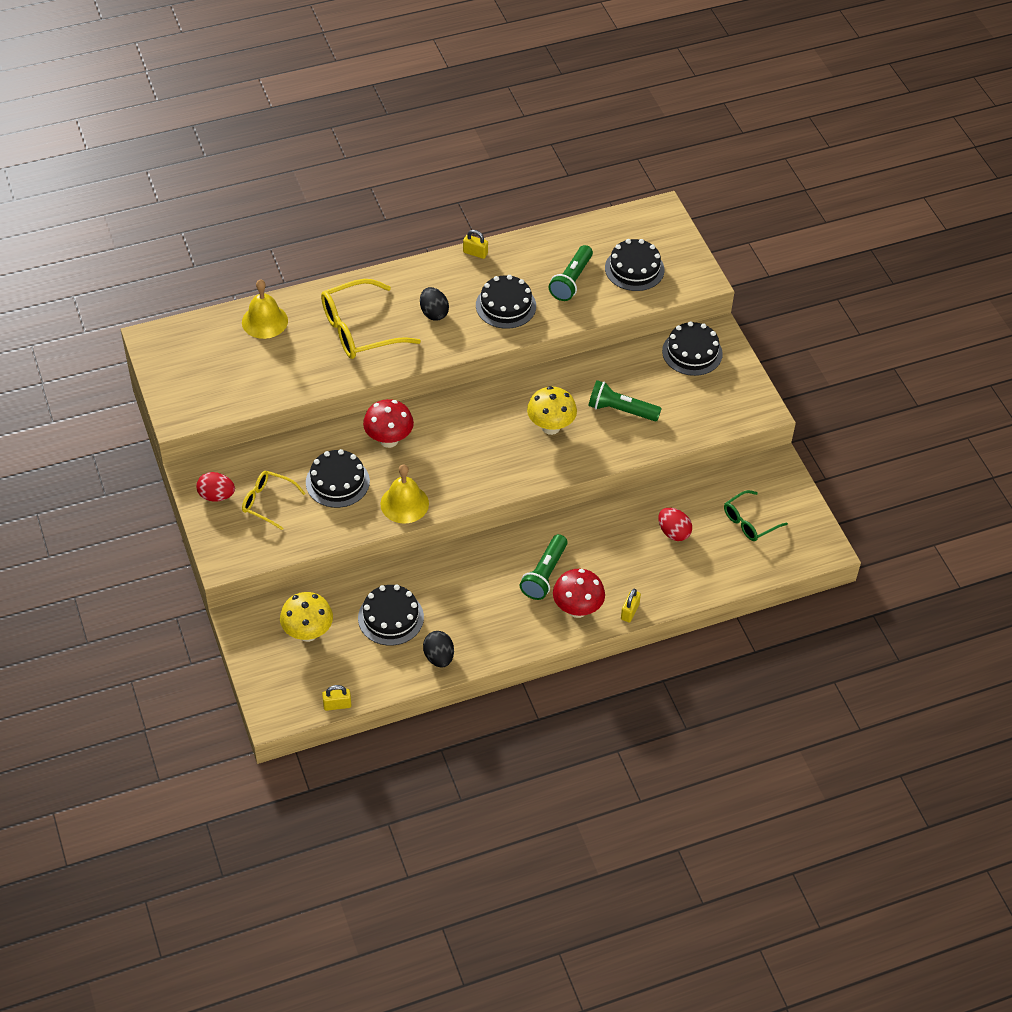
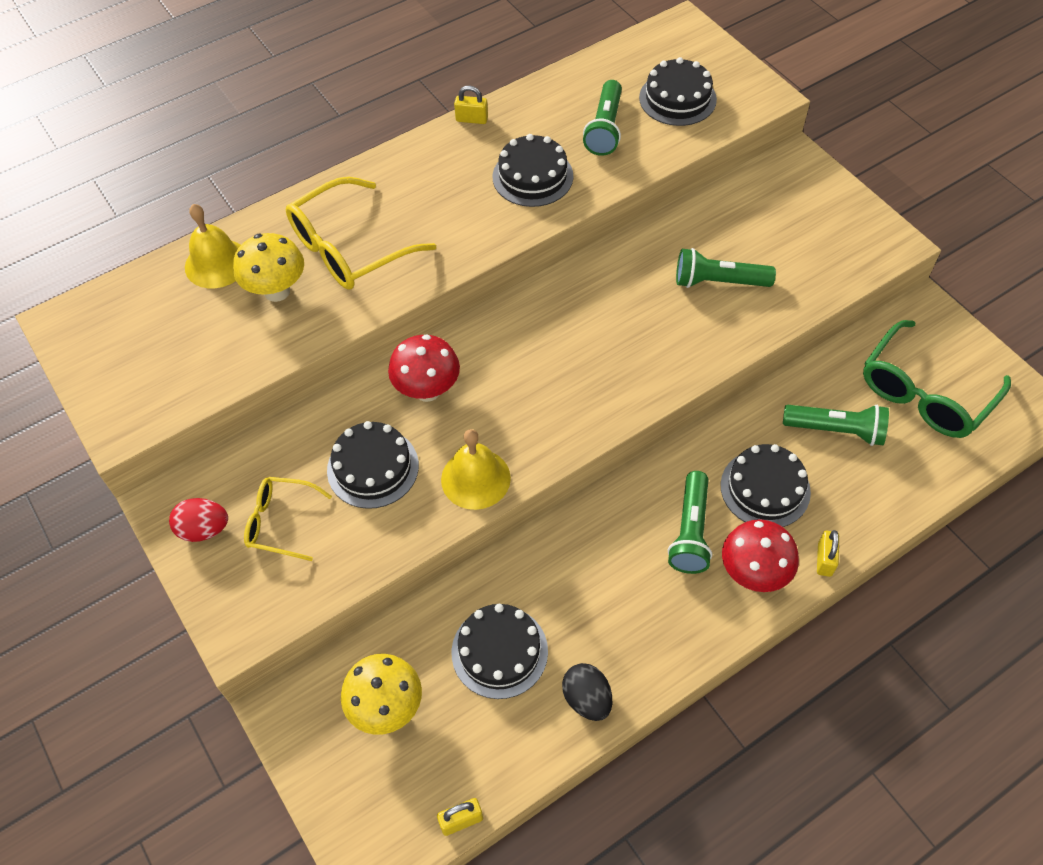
camera: 10 degrees left, 5 degrees up
black egg [420,287,449,321] -> none
yellow mushroom [527,386,577,435] -> yellow mushroom moved to [233,233,304,302]
red egg [658,508,692,541] -> green flashlight [783,405,889,446]
black cake [662,321,723,376] -> black cake moved to [721,444,811,527]
green glasses [724,490,788,541] -> green glasses [863,320,1011,438], size x1.73

